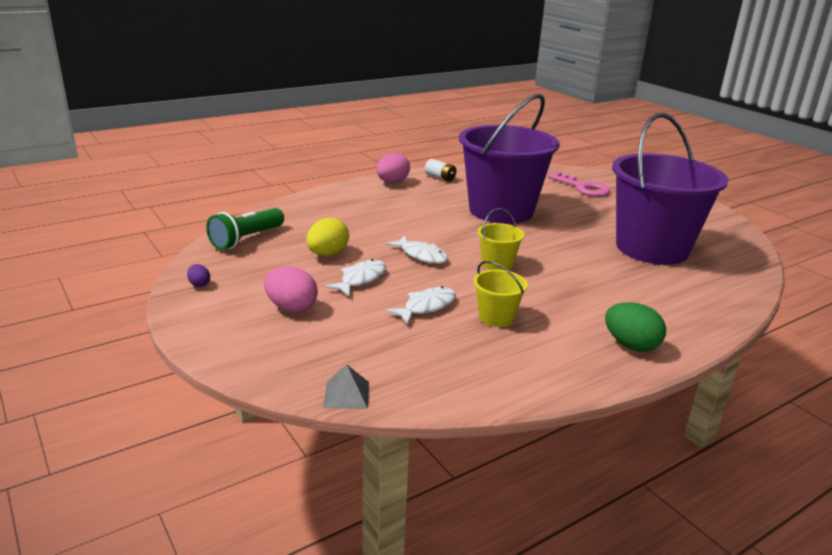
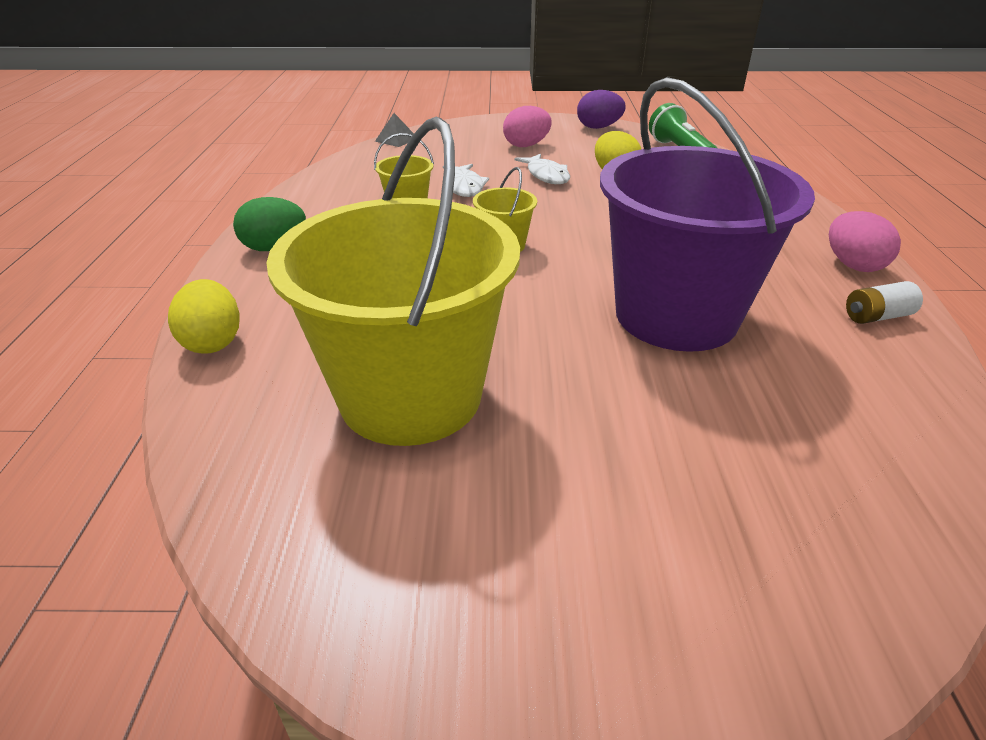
camera: 125 degrees right, 10 degrees up
purple egg [187,264,210,287] -> purple egg [577,90,625,129], size x1.95
white fish [386,236,448,264] -> none
pink key [547,172,610,196] -> none
purple bucket [612,113,729,265] -> yellow bucket [266,116,520,446]
none -> yellow egg [168,279,240,354]

